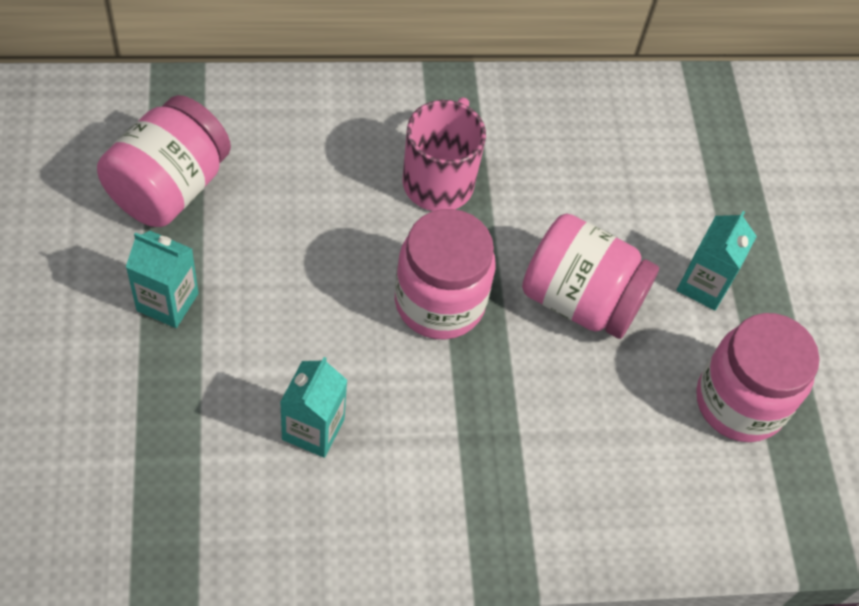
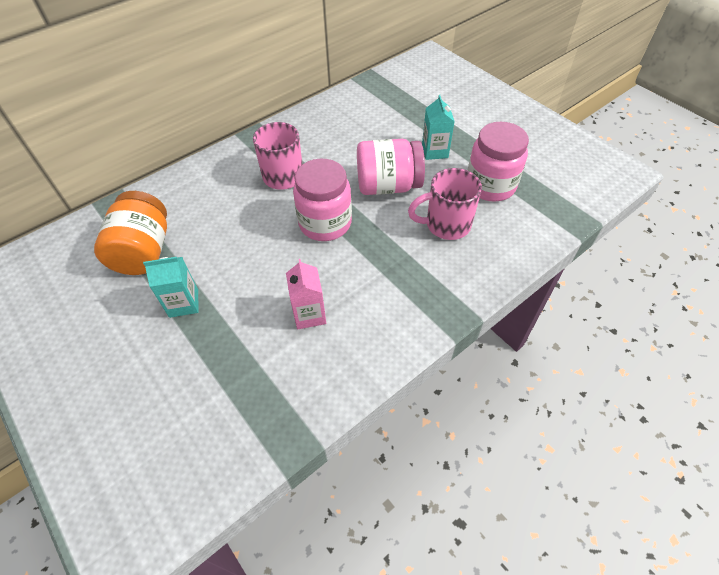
camera: 25 degrees left, 5 degrees down
pink jar [97,95,231,227] -> orange jar [94,191,167,275]
turquoise carton [280,357,347,458] -> pink carton [286,259,326,329]
none -> pink mug [408,168,482,240]

